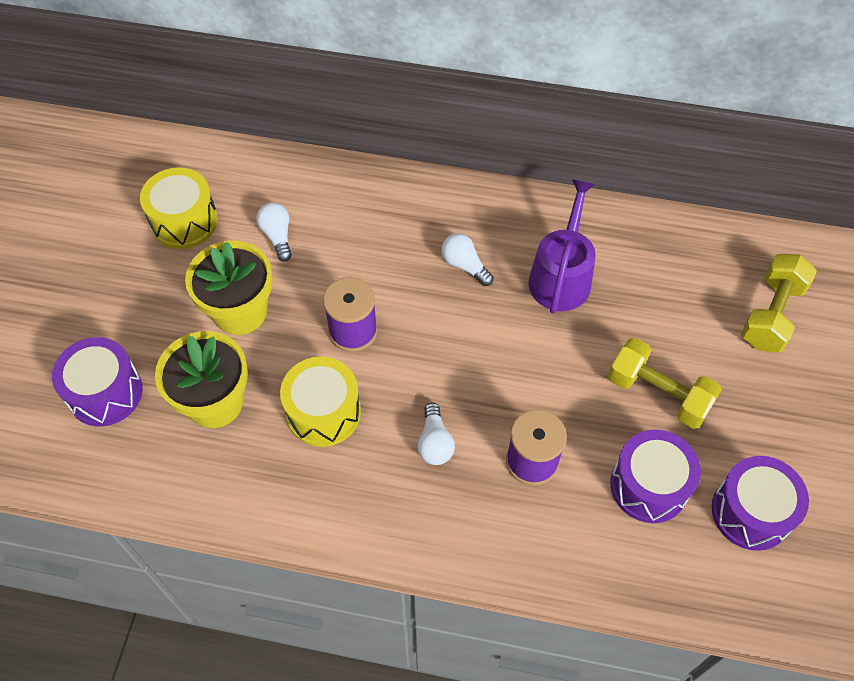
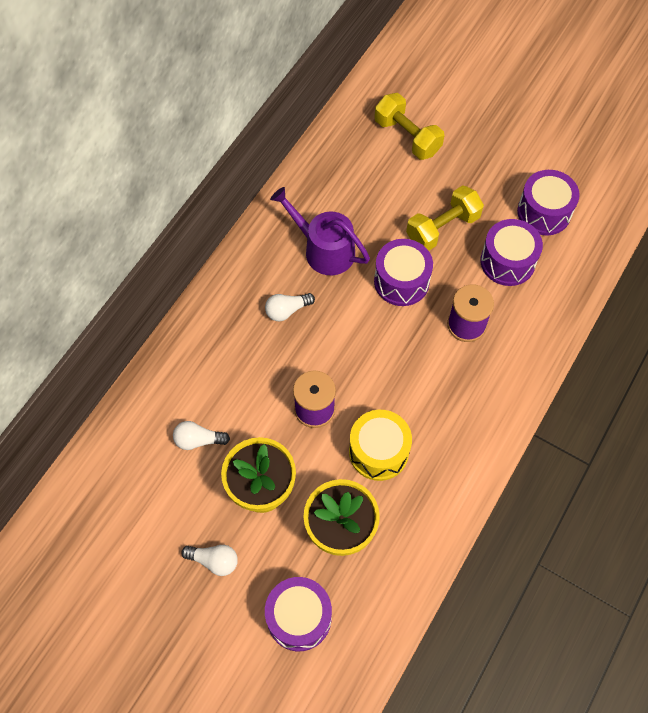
camera: 70 degrees left, 5 degrees up
yellow drum [140,167,218,249] -> none
white light bulb [417,403,455,465] -> white light bulb moved to [181,545,238,576]
none -> purple drum [374,239,433,306]

